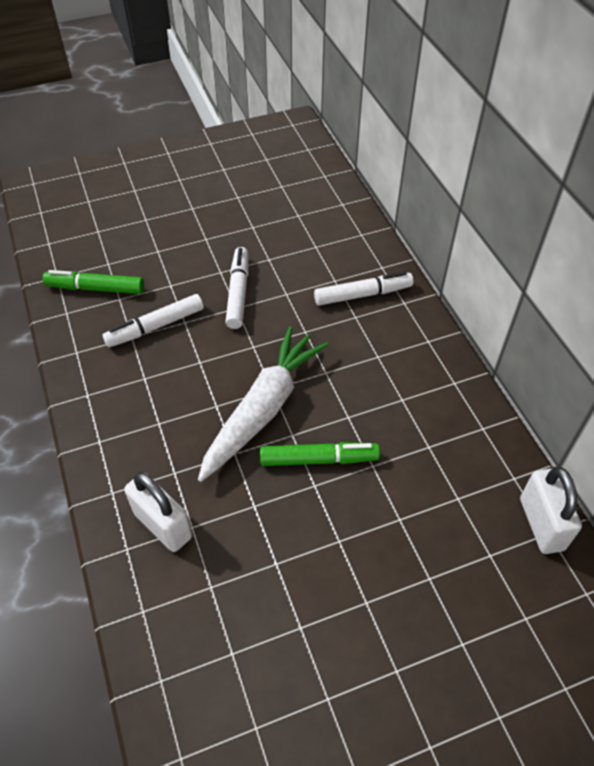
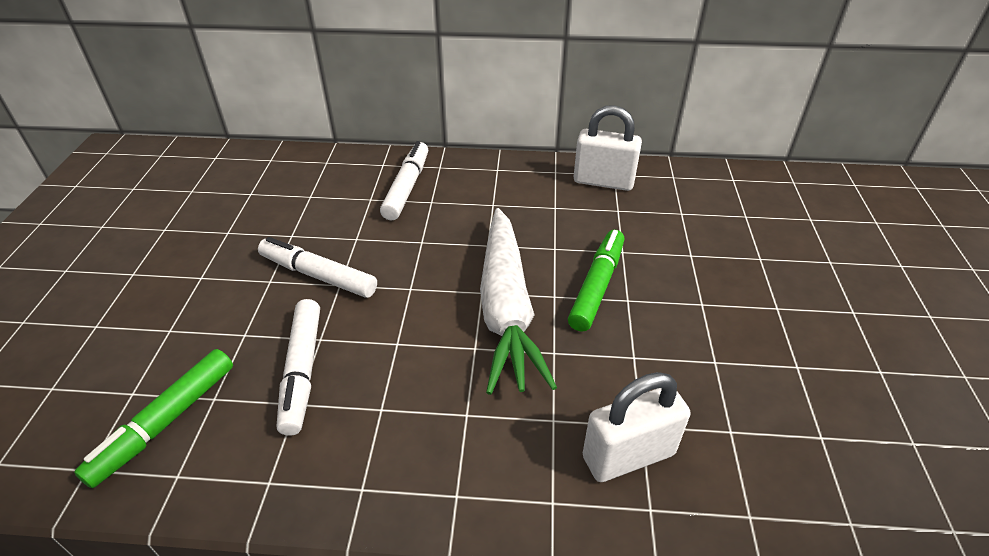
camera: 65 degrees left, 10 degrees down
white carrot [198,326,329,482] -> white carrot turned 150 degrees counterclockwise [480,208,557,395]
white padlock [520,467,582,554] -> white padlock moved to [574,105,642,191]

